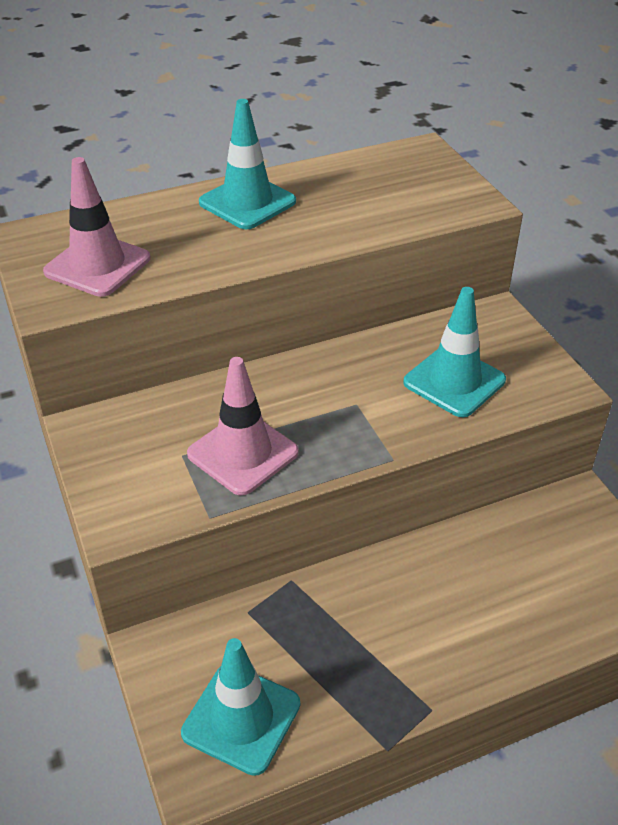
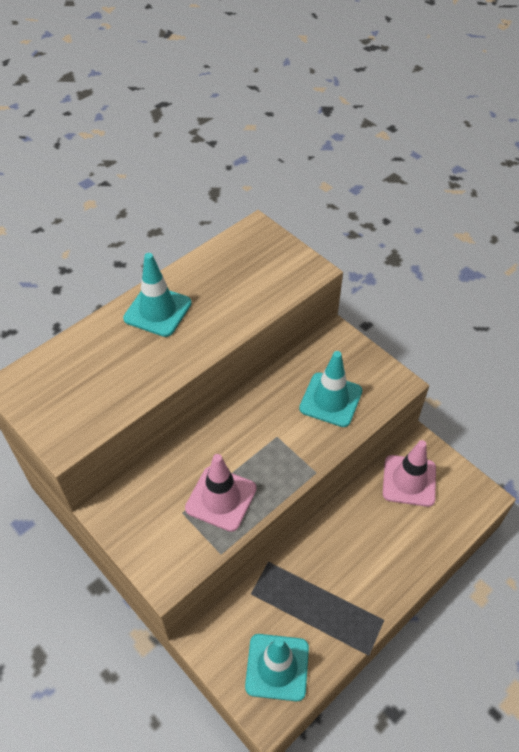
camera: 20 degrees left, 10 degrees up
pink traffic cone [43,157,151,297] -> pink traffic cone moved to [383,440,436,507]

